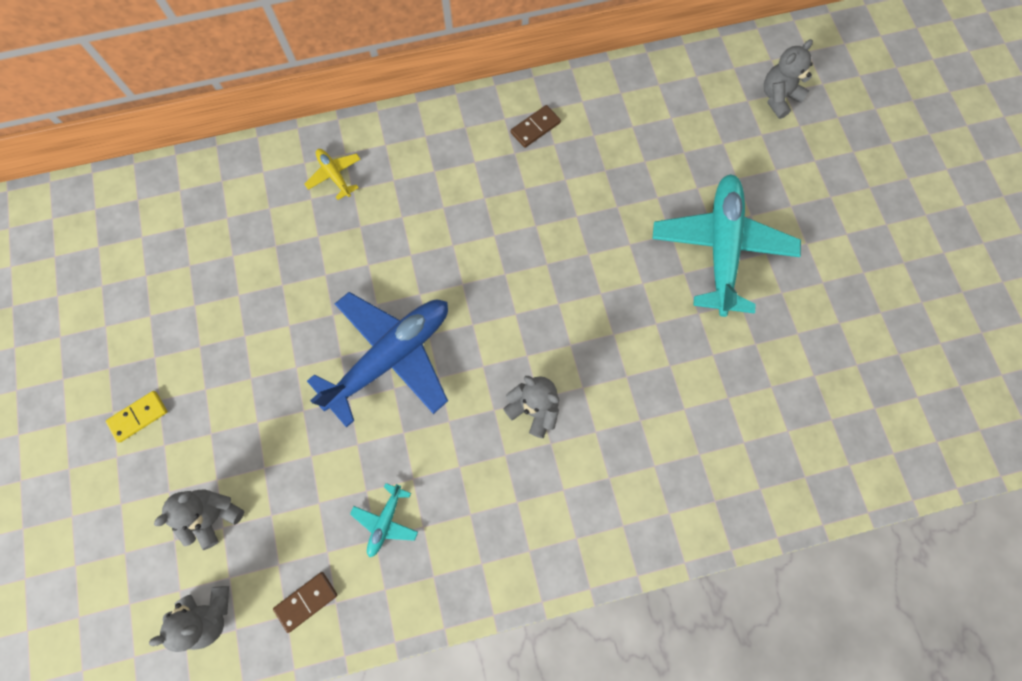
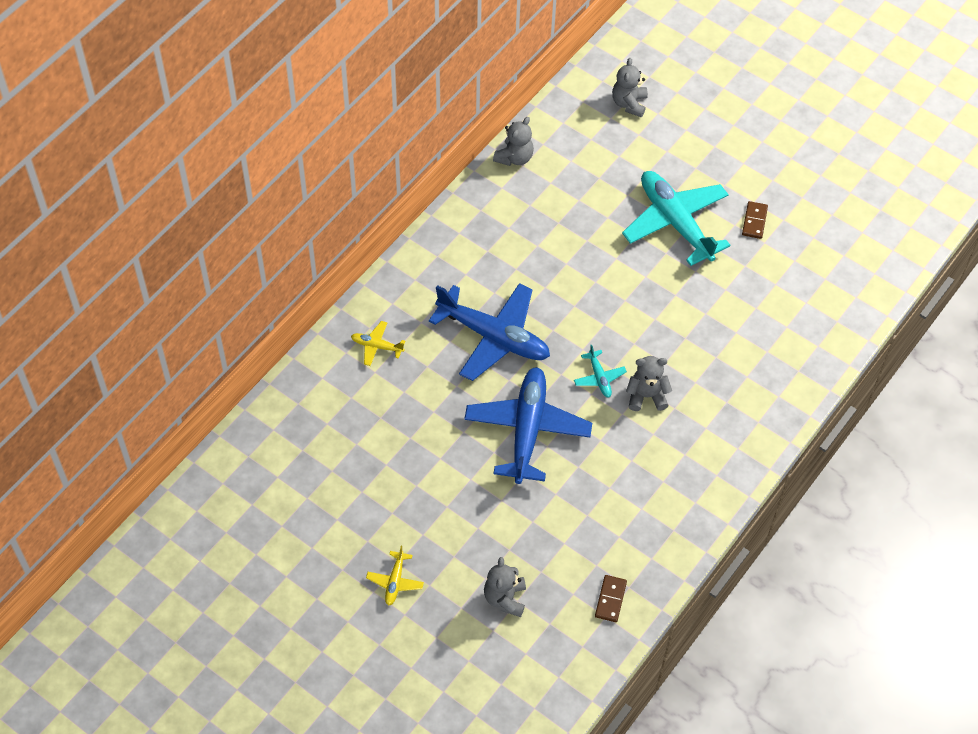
camera: 40 degrees left, 15 degrees down
yellow domino [106,391,168,443] -> yellow plane [366,546,424,606]
grey teddy bear [149,586,229,652] -> grey teddy bear moved to [493,117,534,166]
turquoise plane [350,483,418,557] -> turquoise plane moved to [574,345,627,397]
brown domino [511,105,561,148] -> brown domino moved to [742,201,768,239]
none -> blue plane [429,283,550,381]

